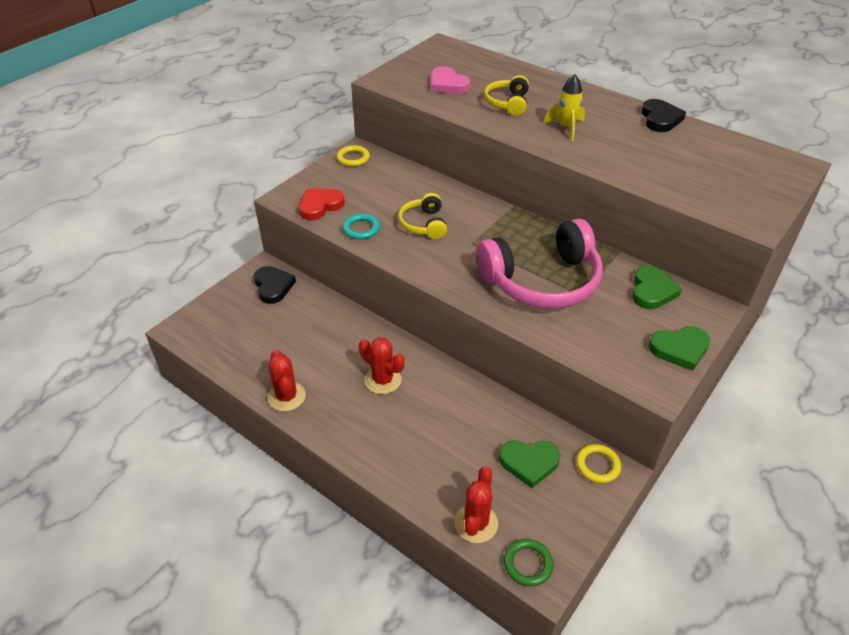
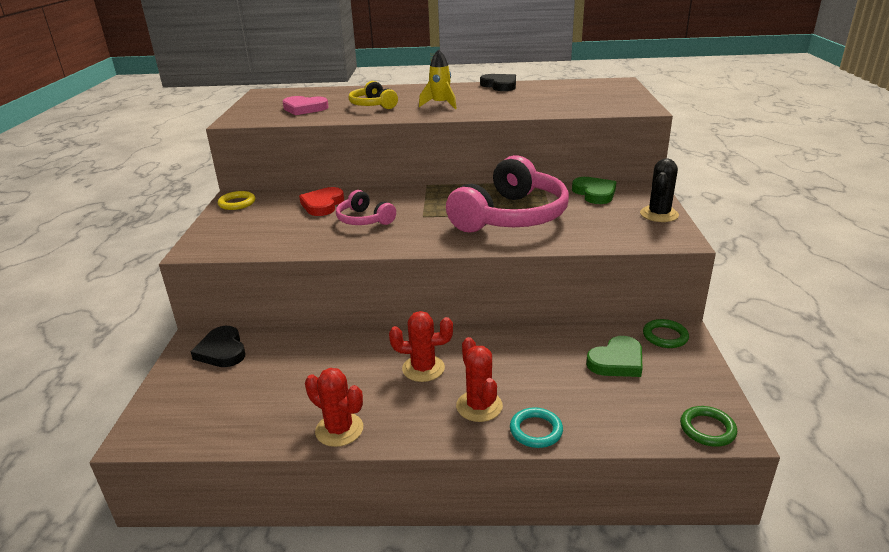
camera: 35 degrees left, 15 degrees down
black heart [254,266,296,304] -> black heart turned 150 degrees counterclockwise [191,326,245,367]
red heart [299,189,345,220] -> red heart moved to [299,187,344,216]
turquoise ring [343,214,380,239] -> turquoise ring moved to [510,407,563,448]
yellow headphones [398,193,447,239] -> pink headphones [336,190,396,225]
red cactus [454,466,498,543] -> red cactus moved to [456,337,503,422]
yellow ring [576,444,621,483] -> green ring [643,319,689,348]
green heart [649,326,710,371] -> black cactus [640,158,679,222]

